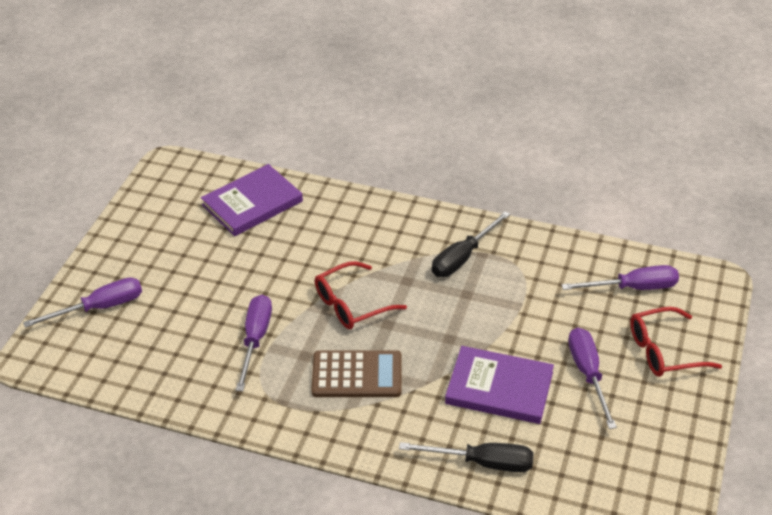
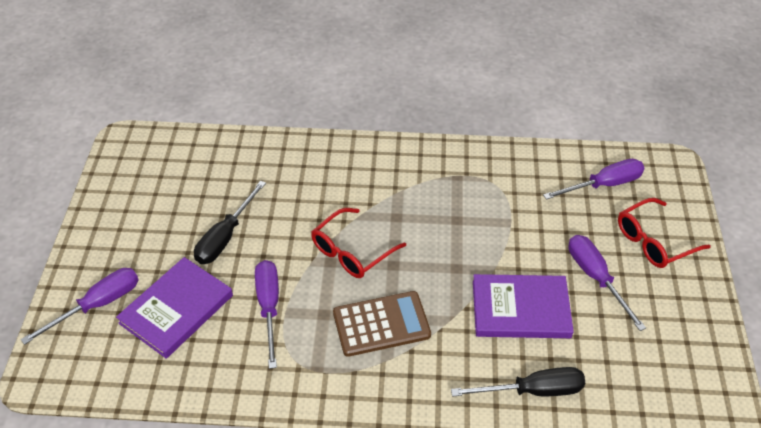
camera: 15 degrees left, 5 degrees up
purple book [201,164,303,236] -> purple book moved to [116,257,233,359]
black screwdriver [432,211,510,277] -> black screwdriver moved to [194,181,266,264]

